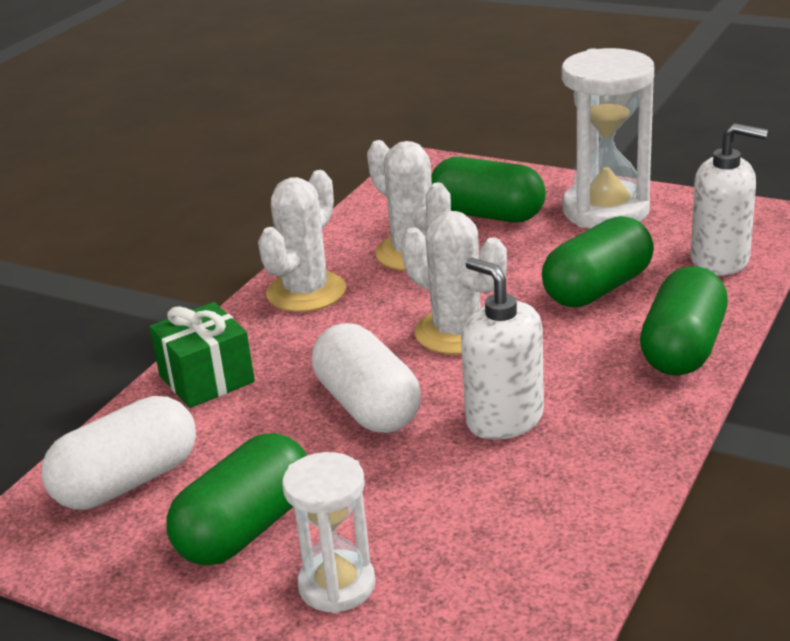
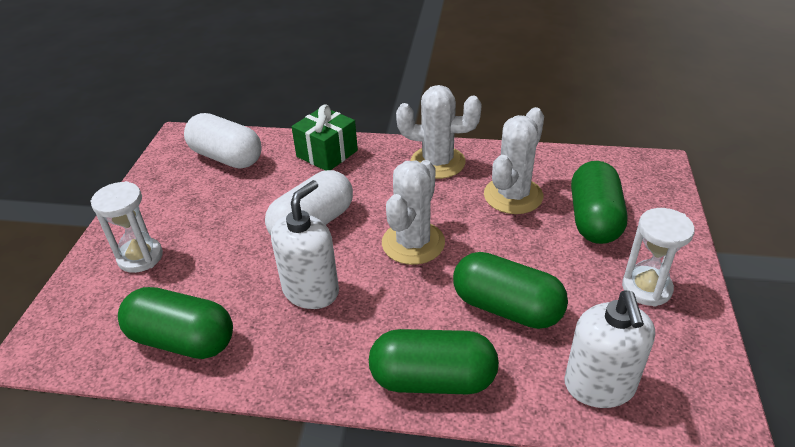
camera: 70 degrees right, 10 degrees up
green capsule [166,433,307,565] -> green capsule moved to [118,287,233,359]
white hourglass [562,48,654,228] -> white hourglass [622,208,695,307], size x0.60

